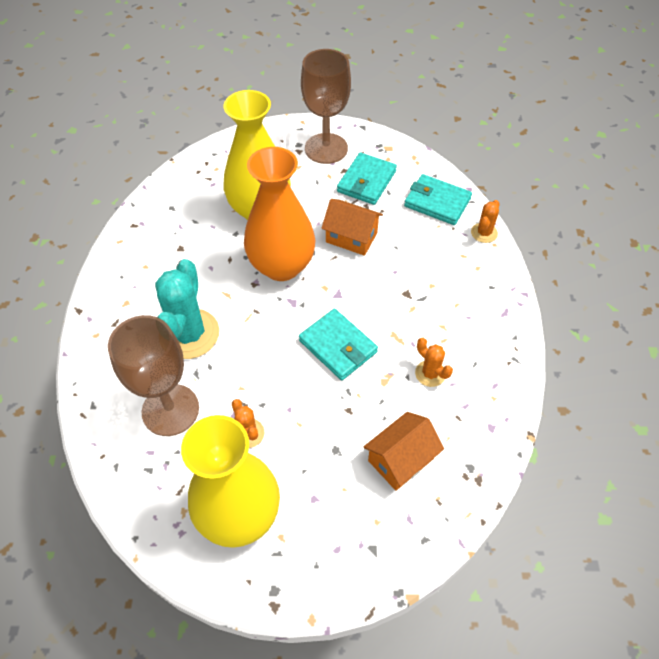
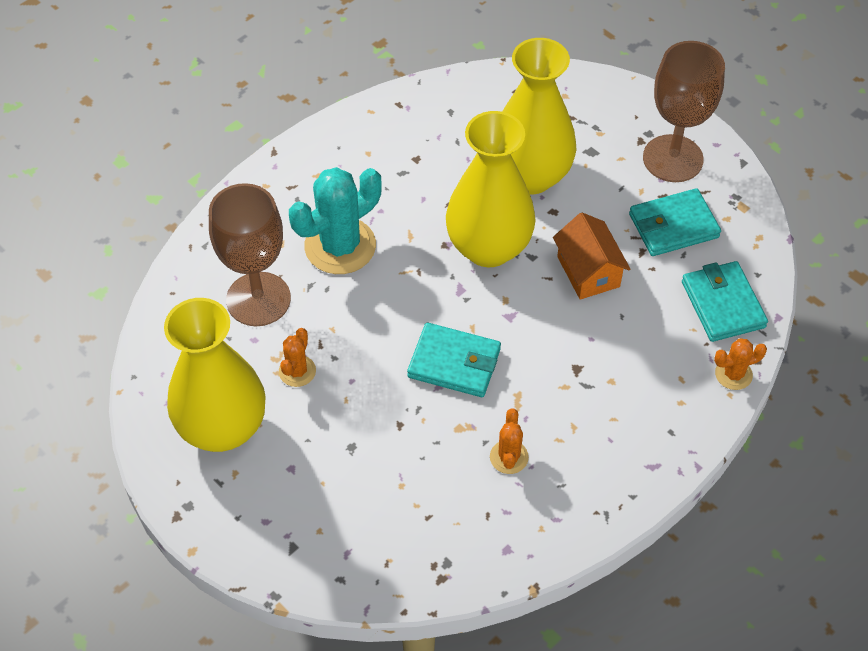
camera: 45 degrees right, 0 degrees up
orange vase [244,147,316,281] -> yellow vase [446,111,536,267]
turquoise wallet [299,309,378,380] -> turquoise wallet turned 75 degrees counterclockwise [407,323,501,397]
orange house [364,412,444,491] -> none

